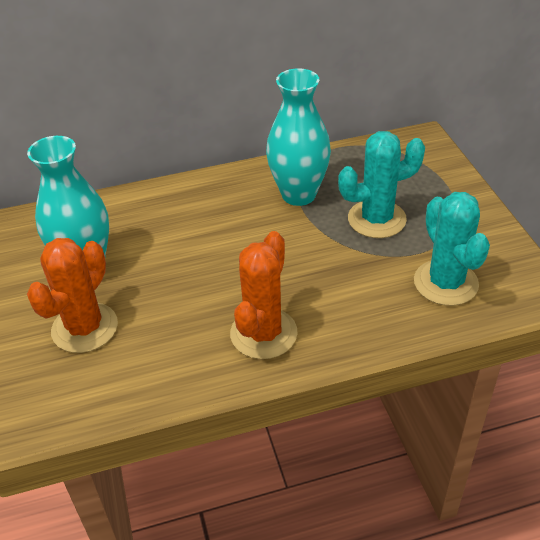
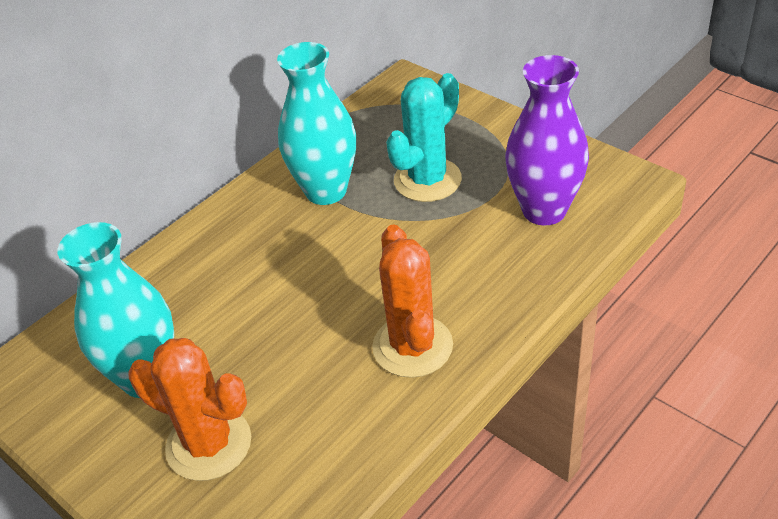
camera: 30 degrees left, 0 degrees up
orange cactus [27,238,118,353] -> orange cactus turned 60 degrees counterclockwise [128,338,251,481]
turquoise cactus [414,192,490,306] -> purple vase [505,55,589,225]

